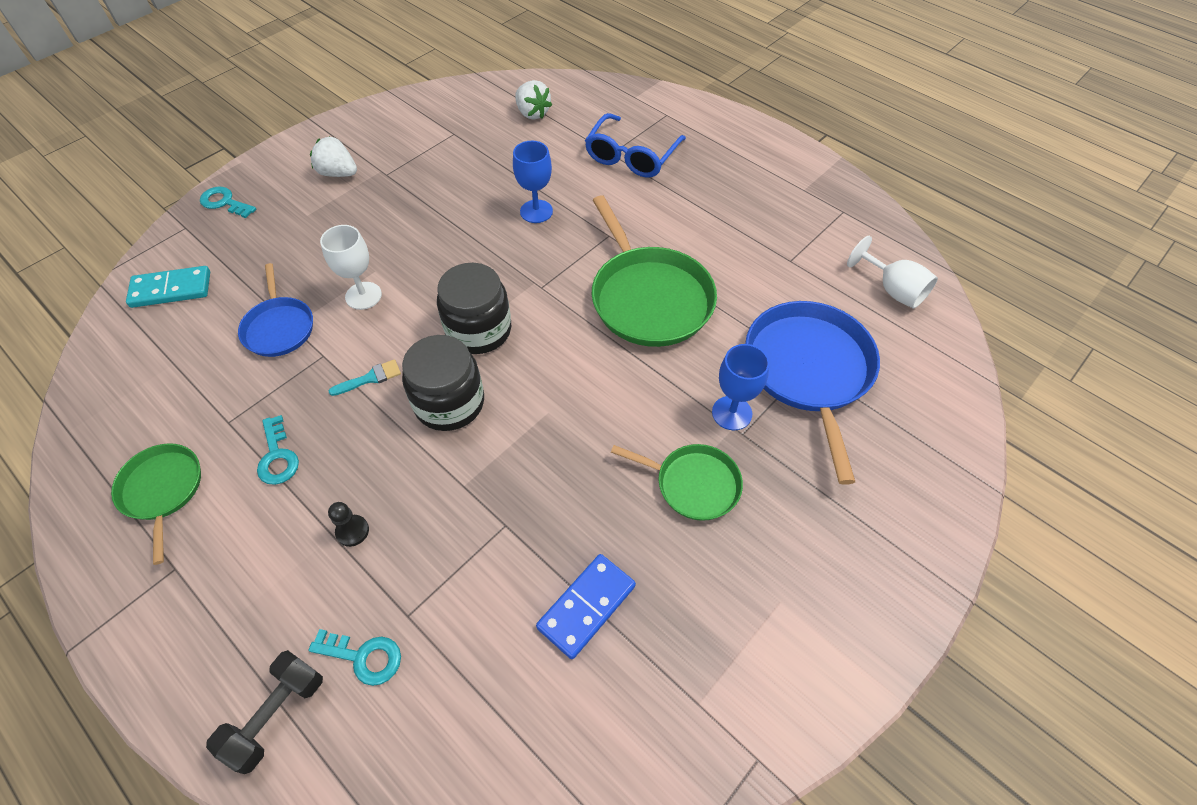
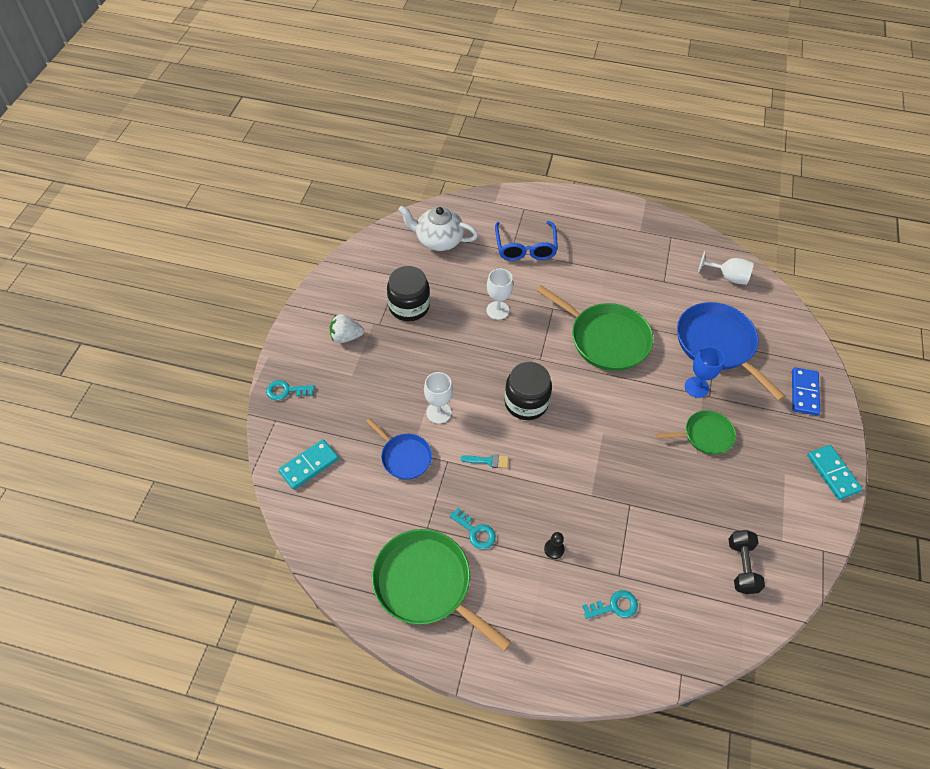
camera: 30 degrees left, 0 degrees up
green pan [111,443,201,565] -> green pan [372,529,511,651], size x1.75
black dumbbell [206,650,323,774] -> black dumbbell moved to [729,530,765,594]
turquoise brush [329,359,401,396] -> turquoise brush turned 60 degrees clockwise [461,454,508,468]
black jar [402,335,484,431] -> black jar moved to [387,266,430,321]
blue goblet [513,141,553,223] -> white goblet [486,269,513,320]
white strawberry [515,80,552,120] -> white teapot [398,206,478,251]
blue domino [536,554,636,659] -> blue domino moved to [792,367,820,416]
none -> turquoise domino [807,445,863,500]

